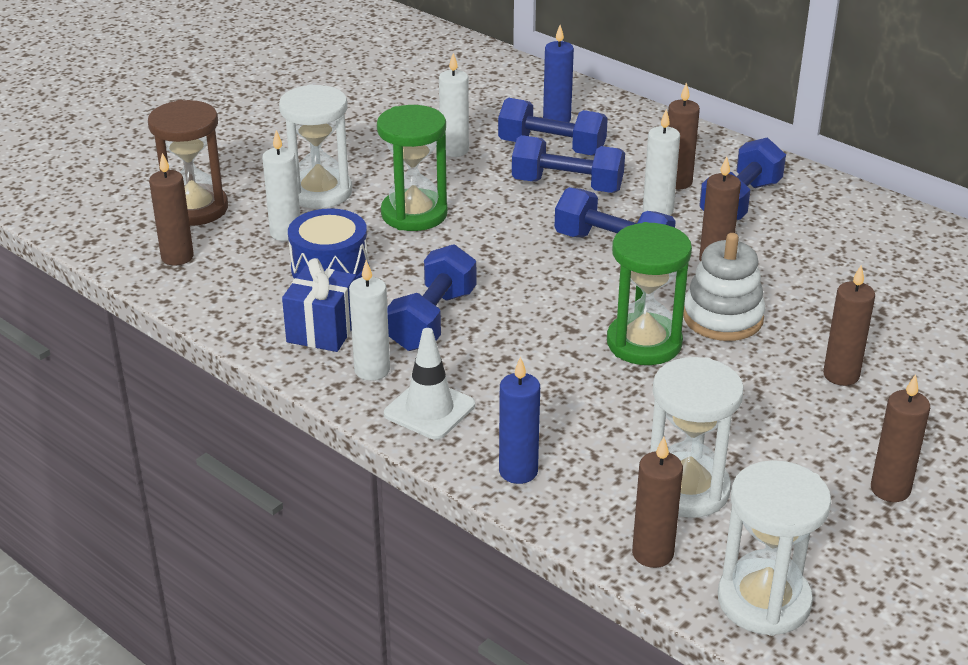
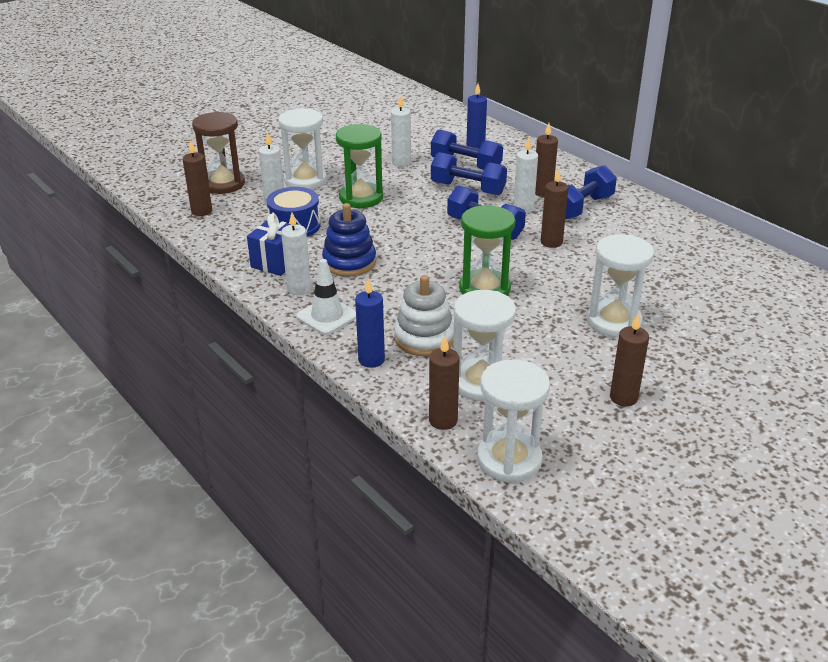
camera: 10 degrees right, 0 degrees up
blue dumbbell [387,244,476,351] -> blue stacking toy [322,203,376,276]
white stacking toy [683,233,766,341] -> white stacking toy moved to [394,275,454,356]
brown candle [823,265,875,386] -> white hourglass [587,234,654,337]

